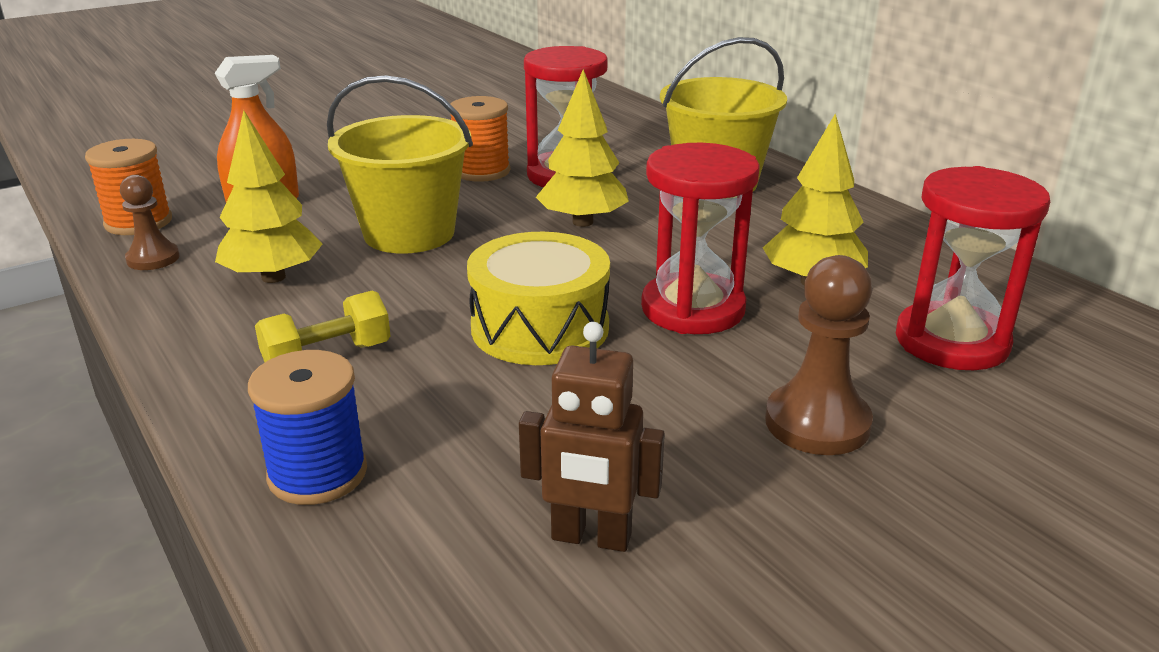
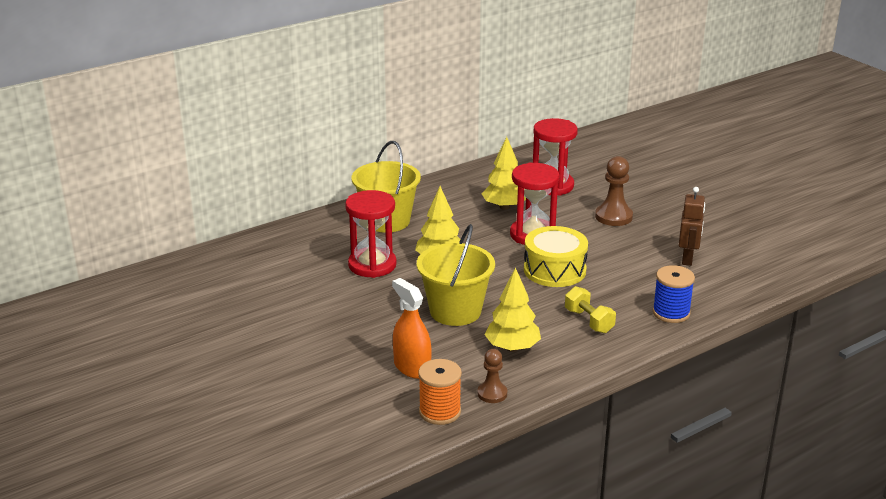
camera: 90 degrees left, 0 degrees up
orange spool [450,96,510,182] -> none

